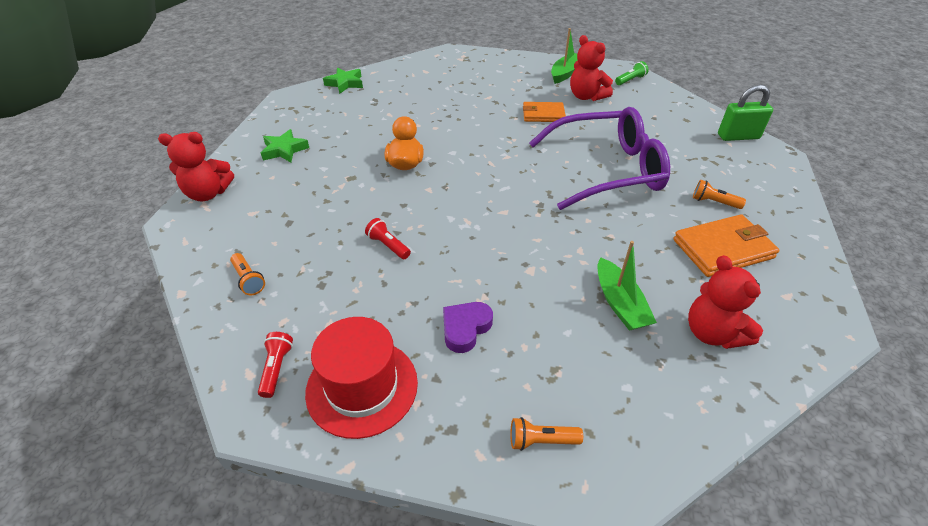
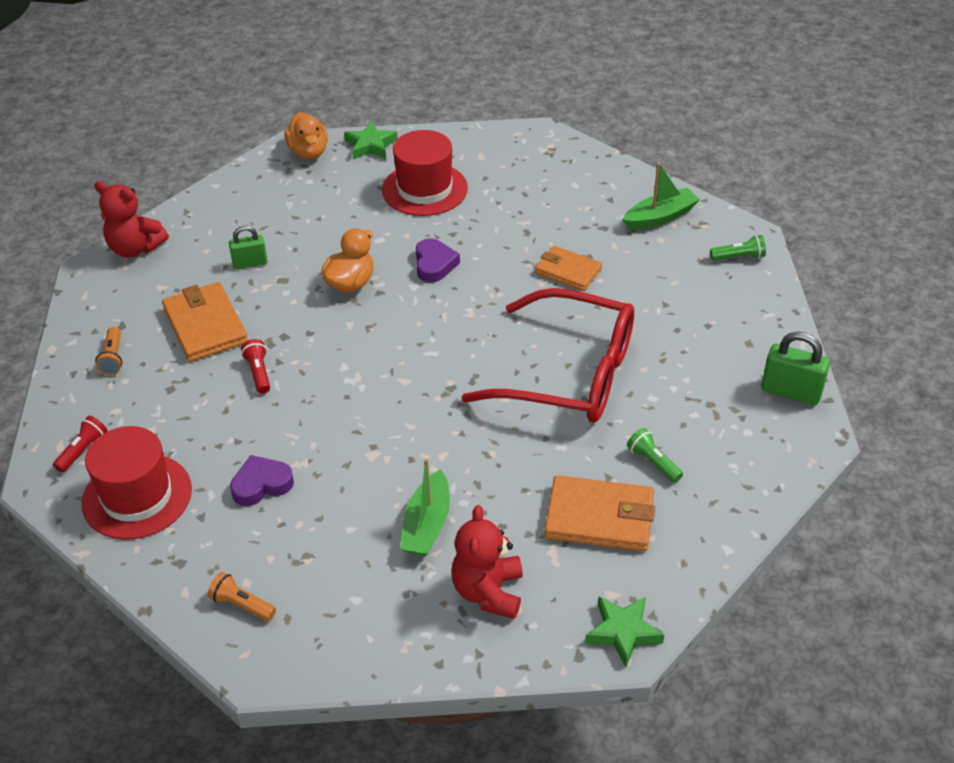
camera: 30 degrees right, 0 degrees up
green star [261,129,309,163] -> green star moved to [585,596,664,667]
purple glasses [529,107,670,210] -> red glasses [462,288,634,423]
red teddy bear [570,35,613,101] -> none
orange flashlight [693,180,746,209] -> green flashlight [627,428,683,483]
none -> orange wallet [162,282,248,362]
none -> green padlock [229,226,268,269]
none -> orange duck [284,112,328,159]
none -> red hat [382,130,468,216]
none -> purple heart [416,238,460,283]

